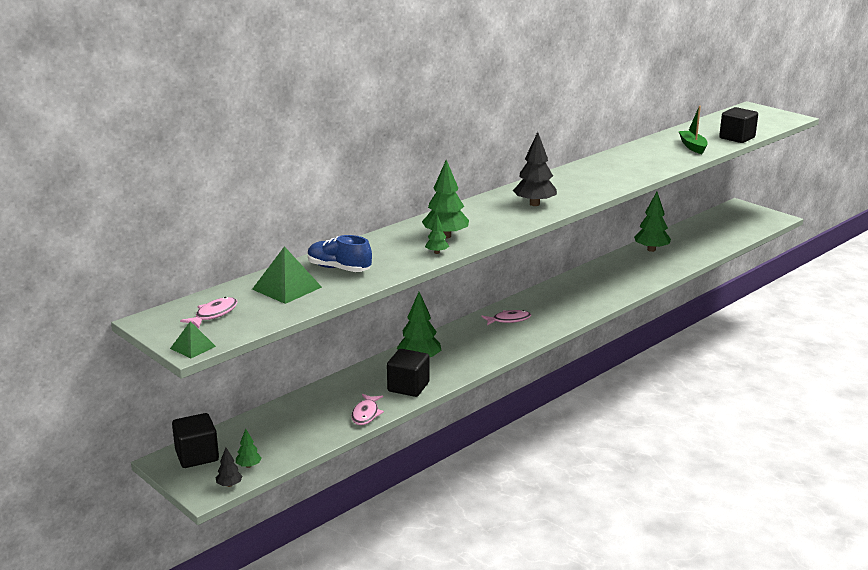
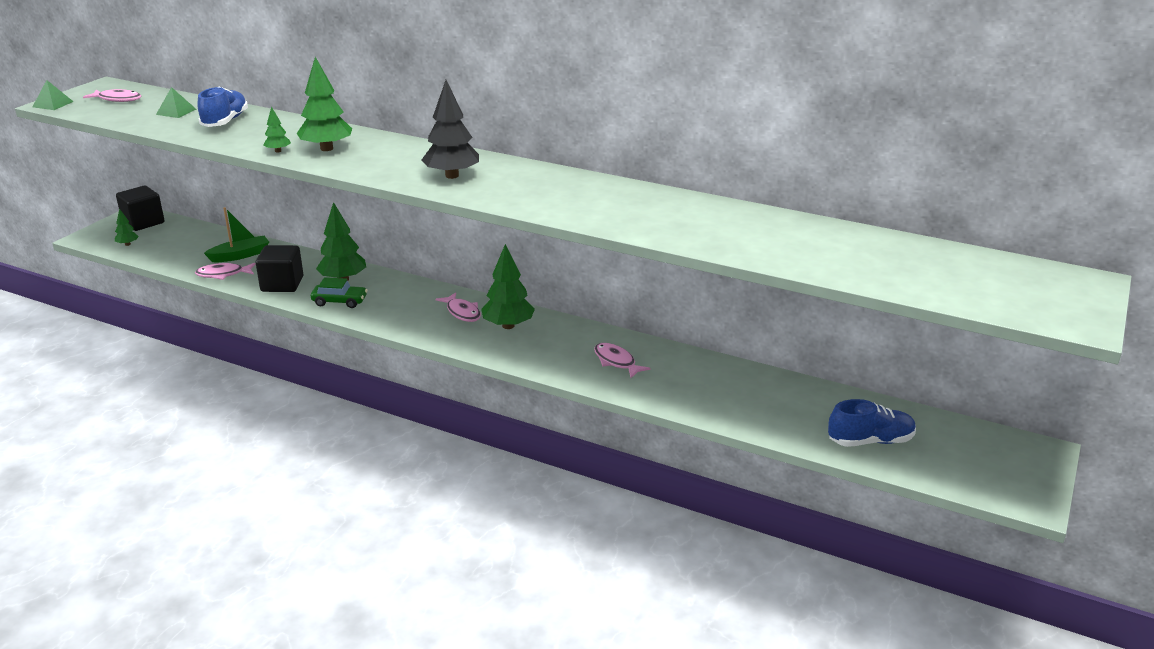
camera: 70 degrees right, 5 degrees up
black tree [216,448,242,487] -> none
green pyramid [252,246,322,304] -> green pyramid [156,87,196,118], size x0.59
green tree [634,192,671,252] -> green tree moved to [481,244,535,329]
green boat [679,106,708,154] -> green boat moved to [204,207,269,262]
black cube [719,107,758,143] -> none
none -> green car [311,277,367,308]
none -> pink fish [594,343,651,378]
none -> blue shoe [828,399,916,447]

